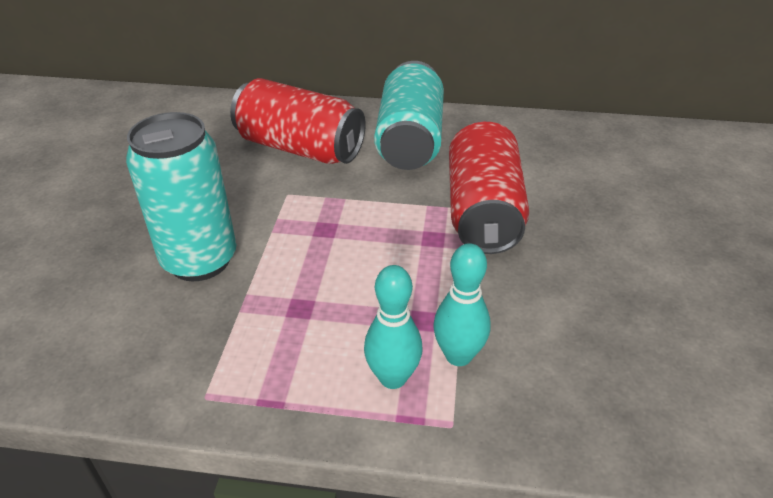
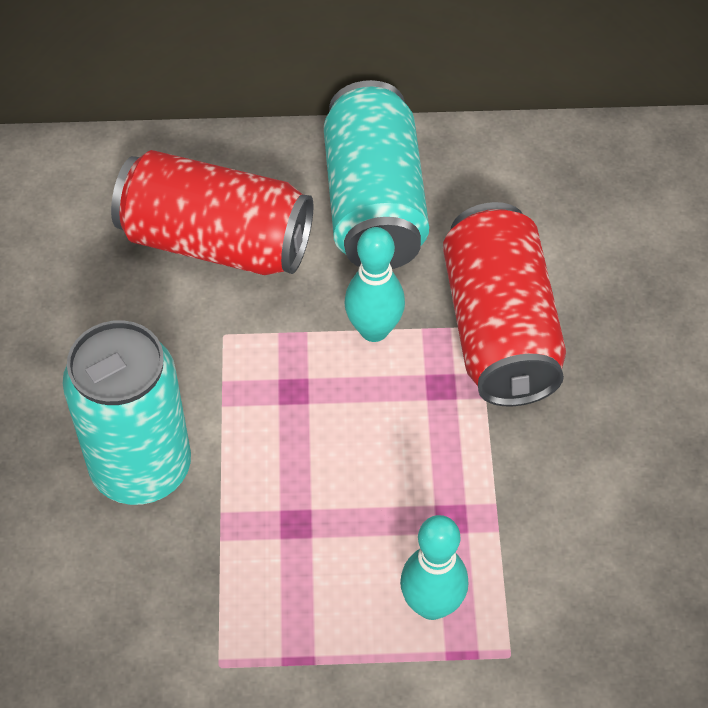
camera: 10 degrees left, 15 degrees up
turquoise bowling pin [433,243,491,366] -> turquoise bowling pin moved to [344,227,405,342]

